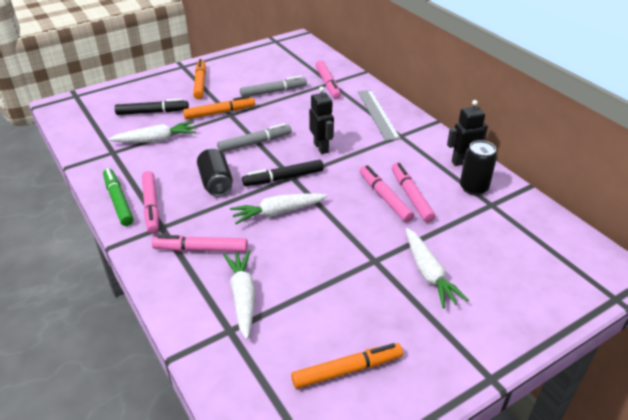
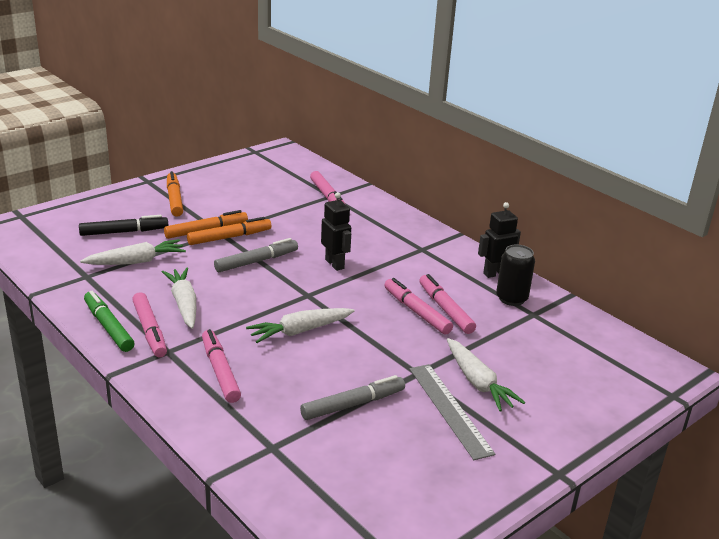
camera: 10 degrees left, 10 degrees down
pink marker [152,235,248,252] -> pink marker turned 75 degrees clockwise [202,329,241,403]
black can [197,149,233,197] -> none
white carrot [223,250,255,340] -> white carrot moved to [162,268,196,329]
grey marker [240,76,307,97] -> grey marker moved to [300,375,405,420]
black marker [242,160,324,186] -> none
orange marker [291,343,403,389] -> orange marker moved to [187,217,271,245]
grey ruler [358,90,401,141] -> grey ruler moved to [410,364,495,460]

